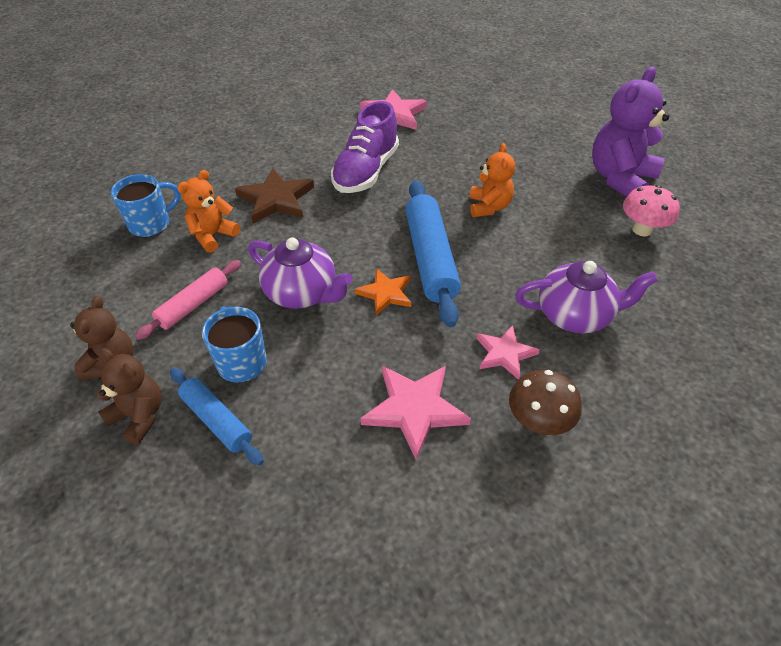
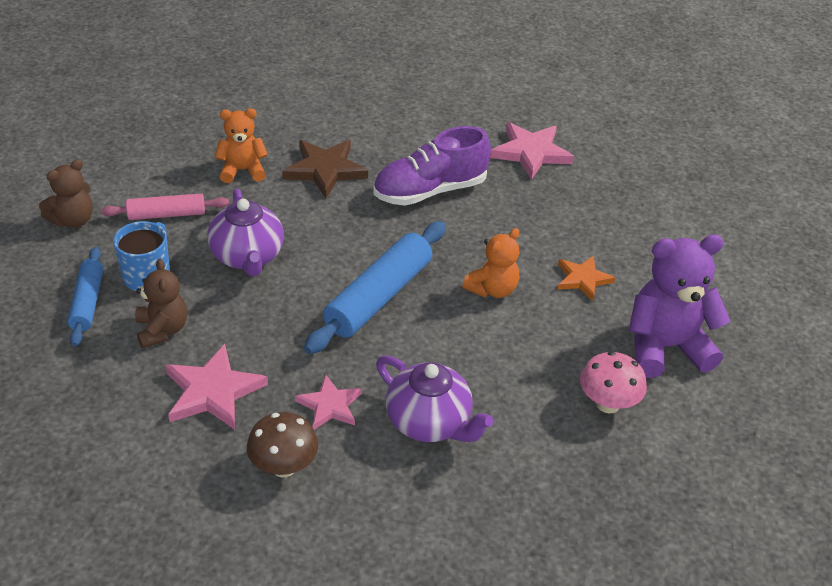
camera: 40 degrees right, 5 degrees down
brown teddy bear [96,348,161,445] -> brown teddy bear moved to [135,259,187,349]
blue mug [111,174,181,237] -> none
orange star [355,268,411,315] -> orange star moved to [558,255,615,301]

